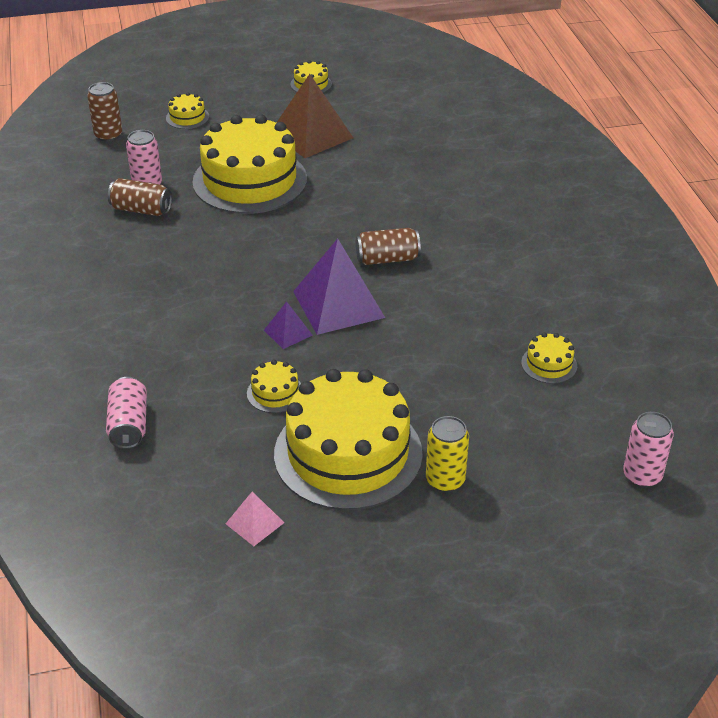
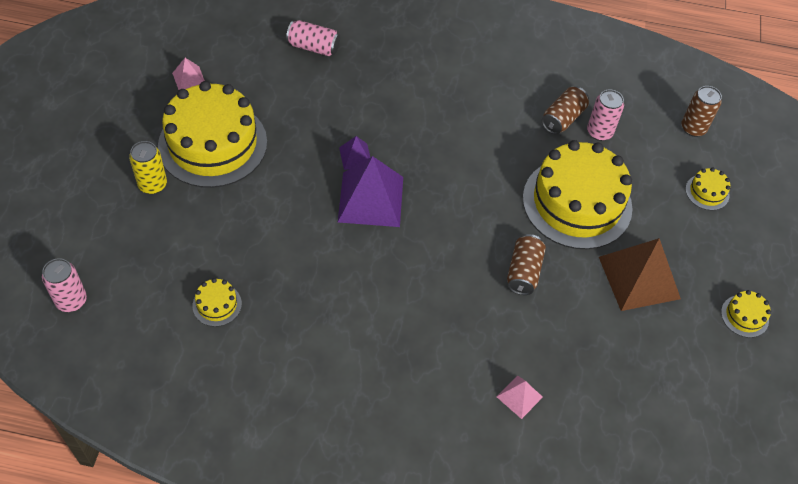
camera: 110 degrees right, 15 degrees up
yellow cake [247,360,301,413] -> none
brown can [356,228,421,265] -> brown can moved to [507,234,546,295]
none -> pink pyramid [496,376,543,419]

